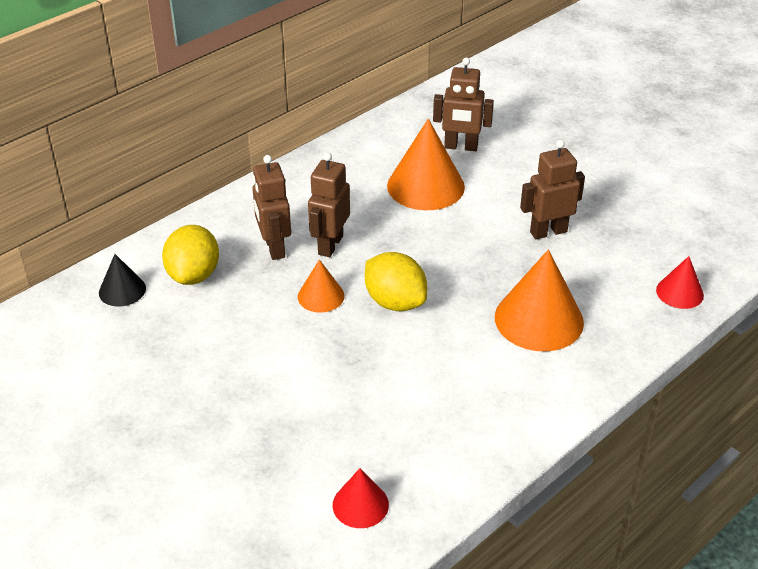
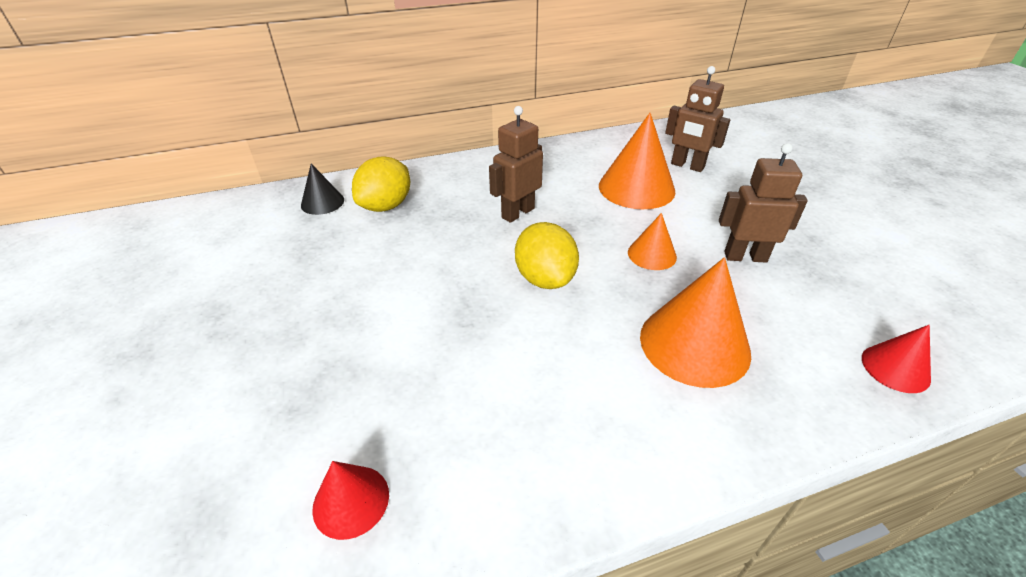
camera: 25 degrees right, 0 degrees up
brown robot [252,155,291,260] -> none
orange cone [298,260,345,313] -> orange cone moved to [628,213,677,270]

